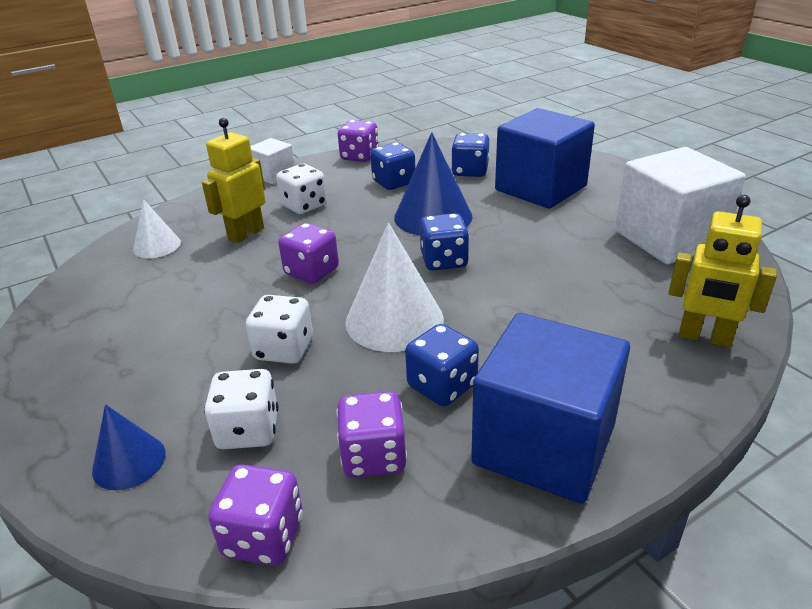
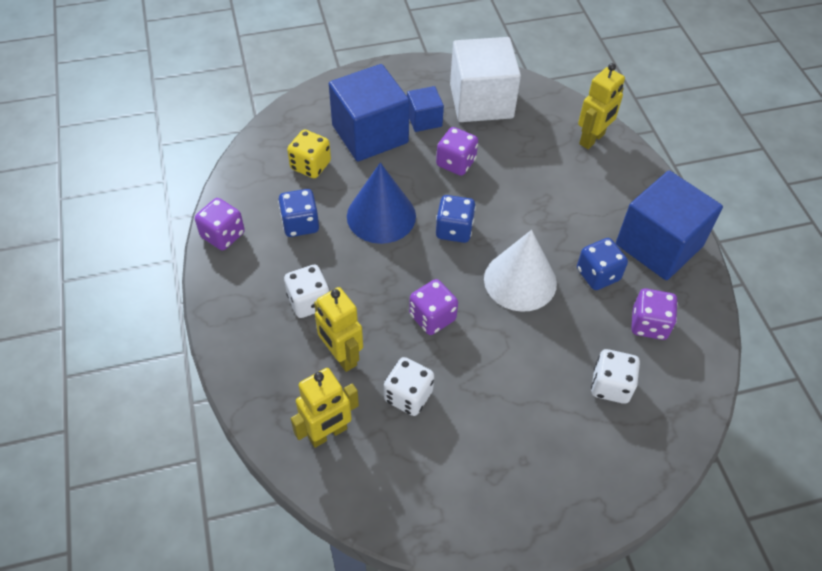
camera: 75 degrees left, 20 degrees up
blue cone [92,404,166,490] -> none
white cone [133,199,181,258] -> yellow robot [291,368,359,448]
purple dice [208,464,303,565] -> purple dice moved to [436,127,478,176]
white dice [246,295,313,364] -> white dice moved to [384,357,434,416]
white cube [250,138,295,184] -> none
blue dice [451,133,489,177] -> yellow dice [287,130,331,178]
none -> blue cube [407,86,444,132]

